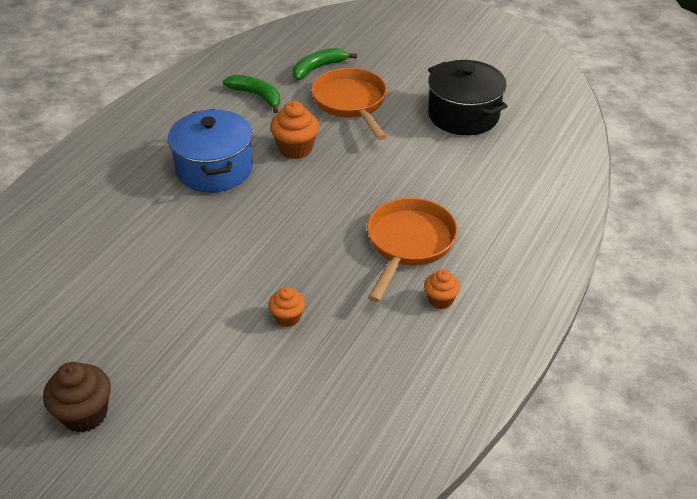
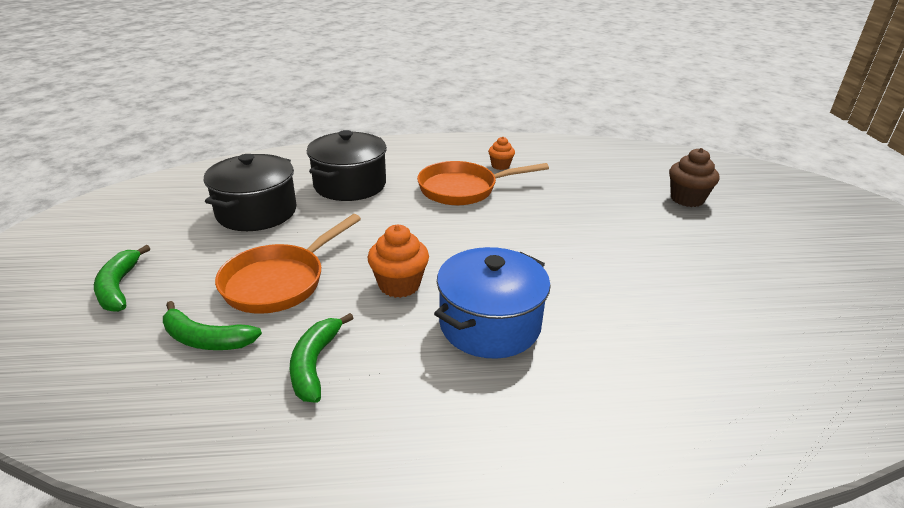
camera: 125 degrees left, 10 degrees down
brown cupcake [43,362,111,433] -> brown cupcake moved to [669,148,719,207]
orange cupcake [269,287,305,327] -> none
none -> green banana [94,245,150,312]
none -> black pot [307,130,387,201]

